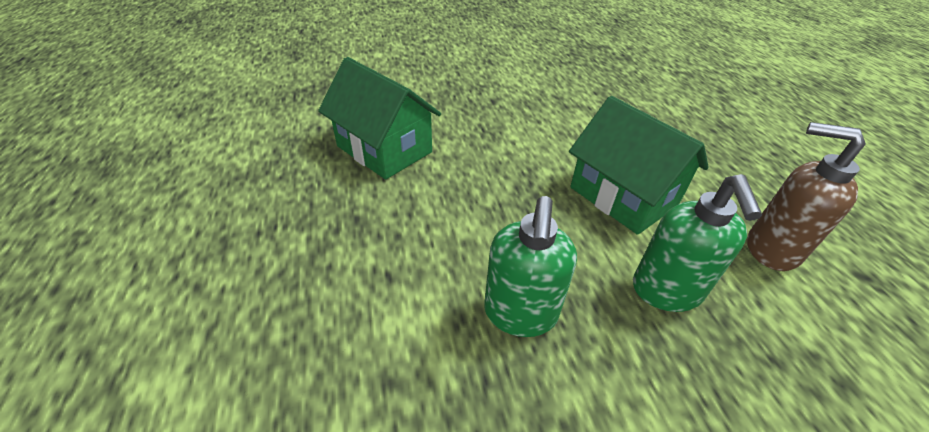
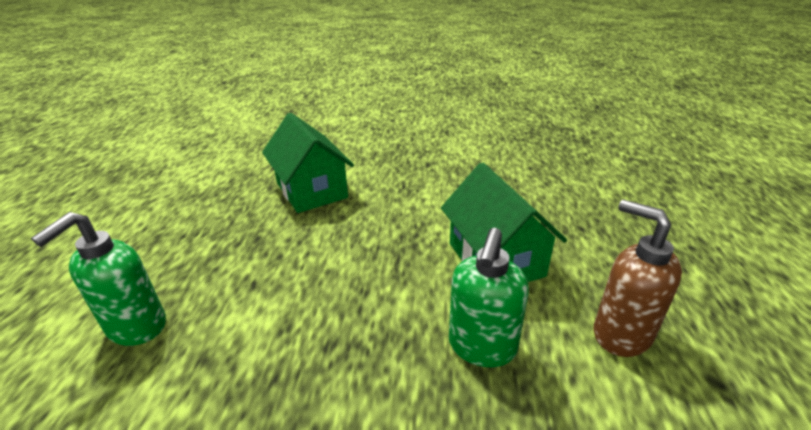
camera: 20 degrees right, 10 degrees down
green soap dispenser [484,196,577,337] -> green soap dispenser moved to [31,212,166,346]

